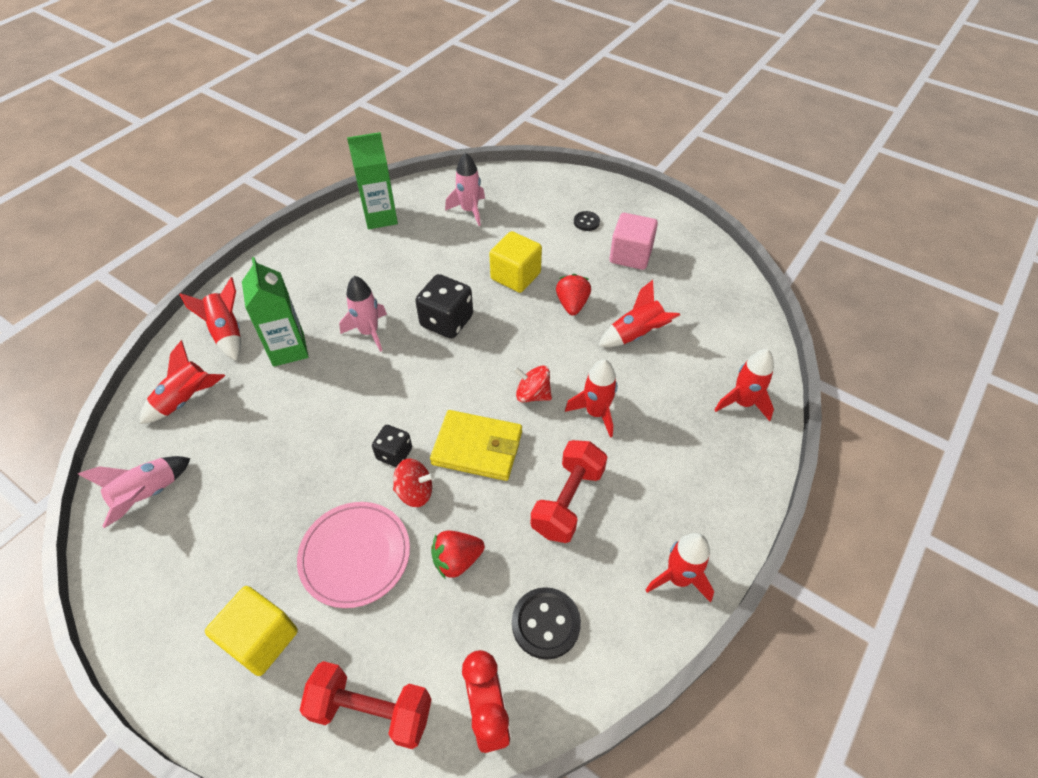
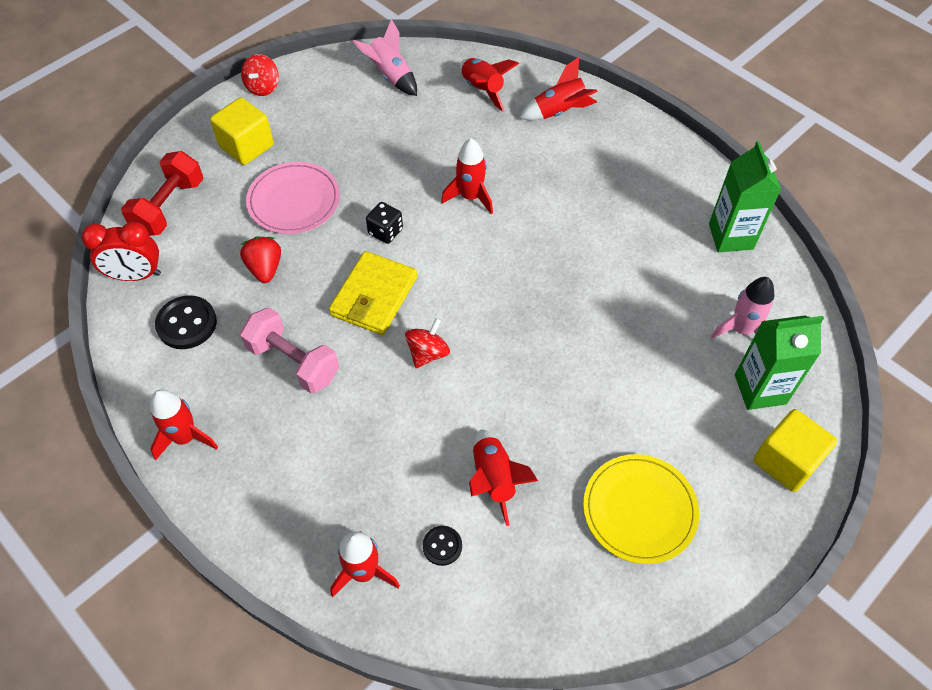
camera: 100 degrees right, 5 degrees up
green carton [242,257,309,367] -> green carton moved to [735,315,824,410]
pink rocket [339,276,387,352] -> none
red spinning top [393,459,435,507] -> red spinning top moved to [241,54,279,96]
black dice [415,274,473,339] -> none
yellow cube [489,231,542,293] -> yellow cube moved to [753,409,837,492]
red dumbbell [531,440,607,543] -> pink dumbbell [240,307,339,394]
red strawberry [556,274,591,315] -> none
red rocket [565,359,617,438] -> red rocket moved to [441,138,493,214]
black button [574,211,600,231] -> black button moved to [423,526,462,566]
pink cube [610,213,658,270] -> yellow plate [583,454,699,564]

